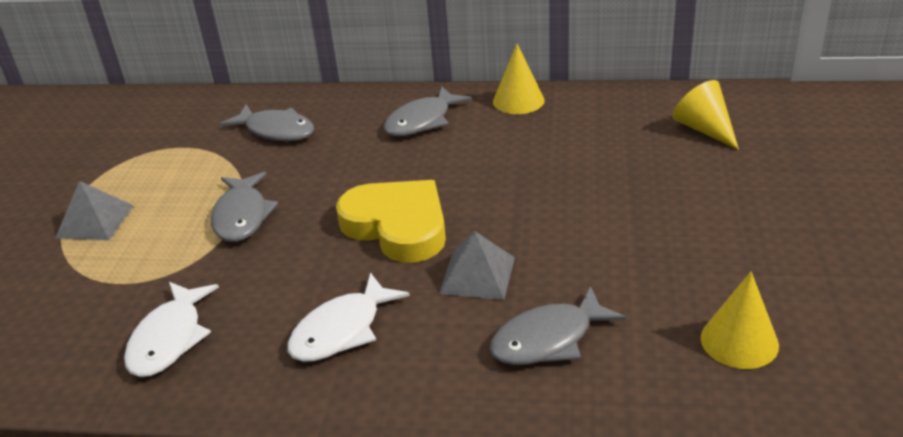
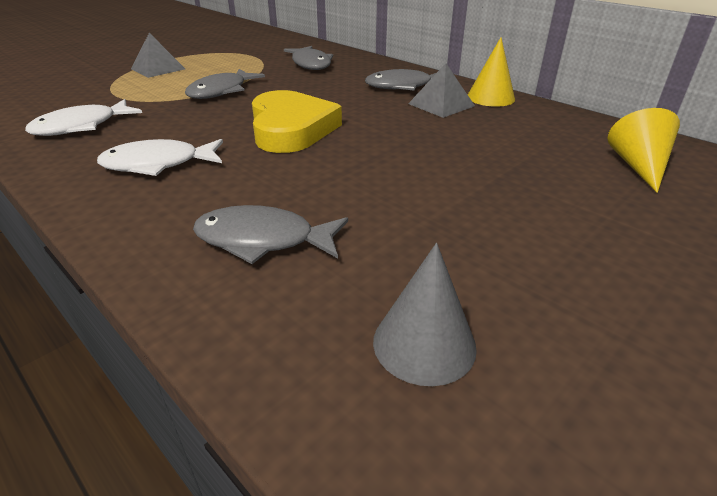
camera: 35 degrees right, 0 degrees up
grey pyramid [439,231,515,300] -> grey pyramid moved to [408,63,475,118]
yellow cone [701,272,779,369] -> grey cone [373,243,477,386]

